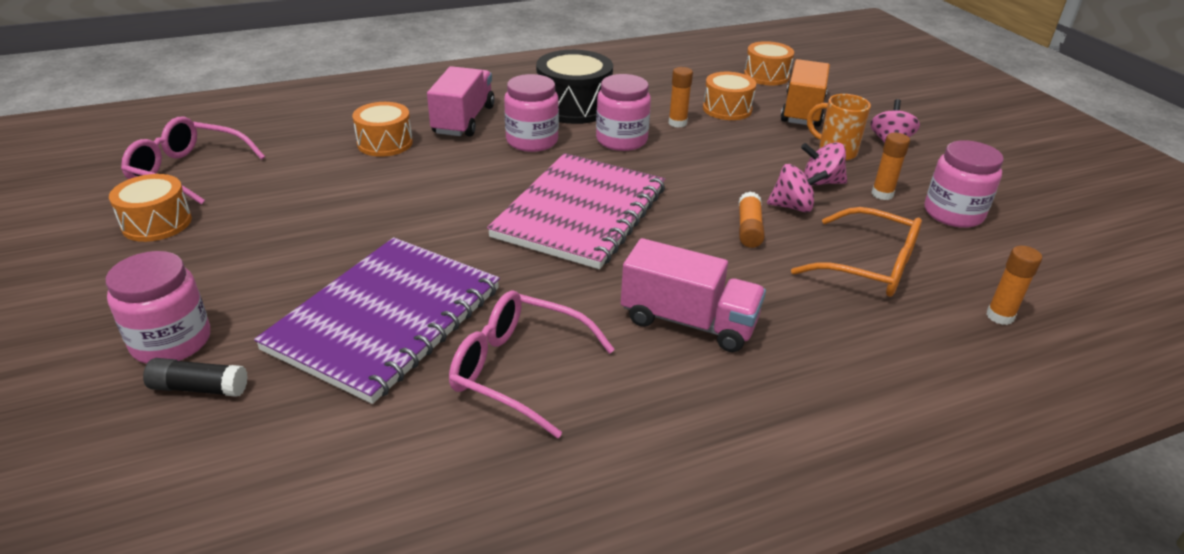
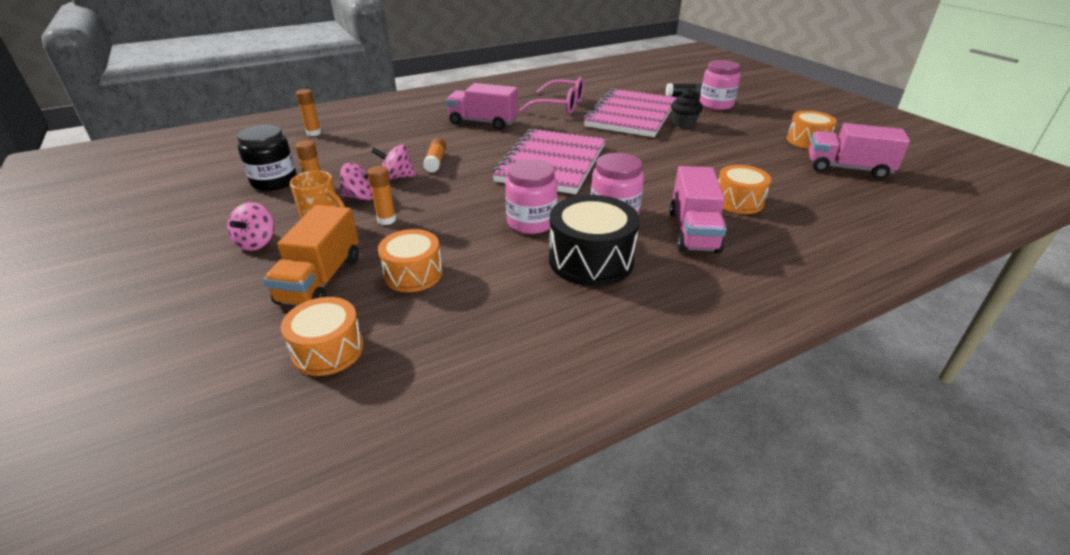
camera: 175 degrees right, 0 degrees up
pink glasses [121,117,265,205] -> pink truck [809,123,910,179]
purple notebook [254,237,500,404] -> pink notebook [584,88,677,137]
orange glue stick [668,67,693,128] -> orange glue stick moved to [367,166,396,225]
orange glasses [791,207,922,297] -> none
pink jar [924,140,1004,228] -> black jar [237,125,297,191]
none -> black cupcake [671,88,703,128]

